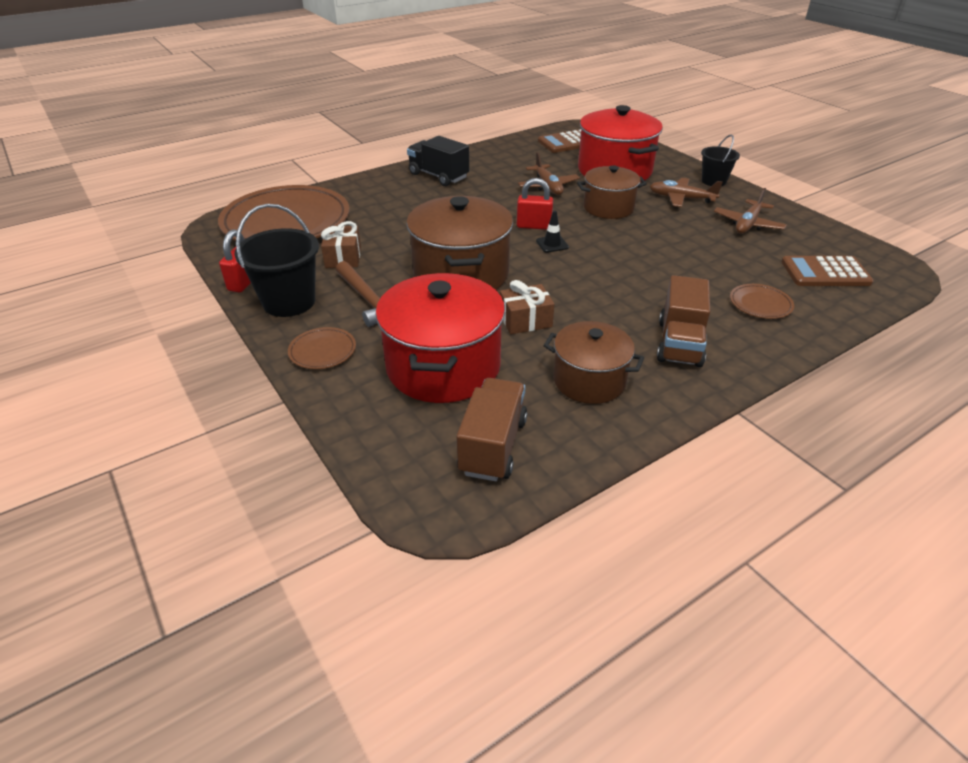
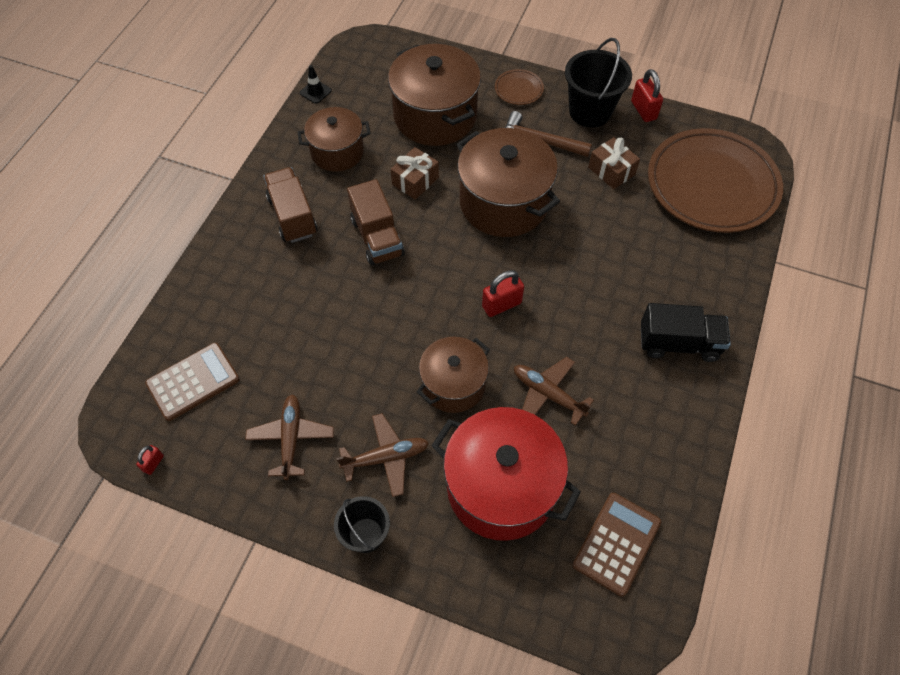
camera: 145 degrees right, 20 degrees up
red pot [375,273,505,403] -> brown pot [388,44,481,146]
brown truck [457,378,527,481] -> brown truck moved to [347,179,405,265]
black traffic cone [536,210,569,253] -> black traffic cone moved to [300,65,332,104]
brown plate [730,284,794,319] -> none
none -> red padlock [136,445,164,475]

